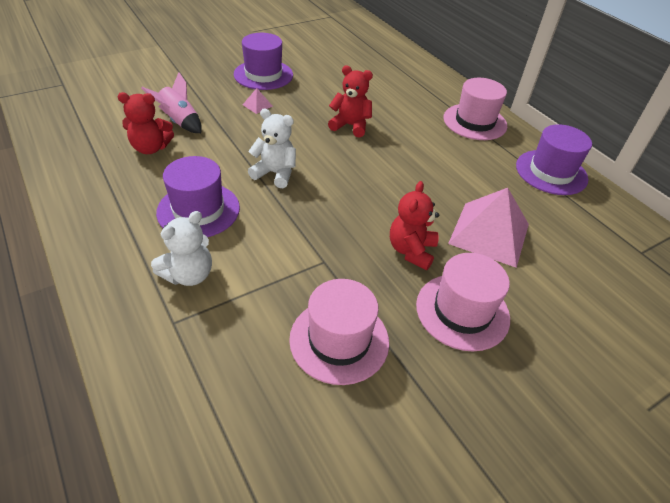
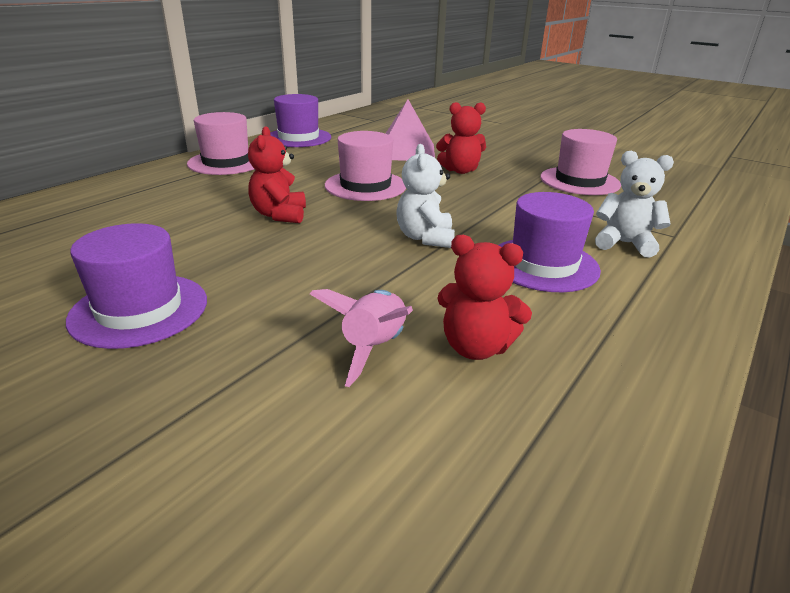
camera: 110 degrees left, 15 degrees down
red teddy bear [117,92,174,154] -> red teddy bear turned 135 degrees clockwise [437,235,532,360]
pink pyramid [243,88,273,114] -> none
pink hat [416,253,510,351] -> pink hat moved to [325,131,406,201]

